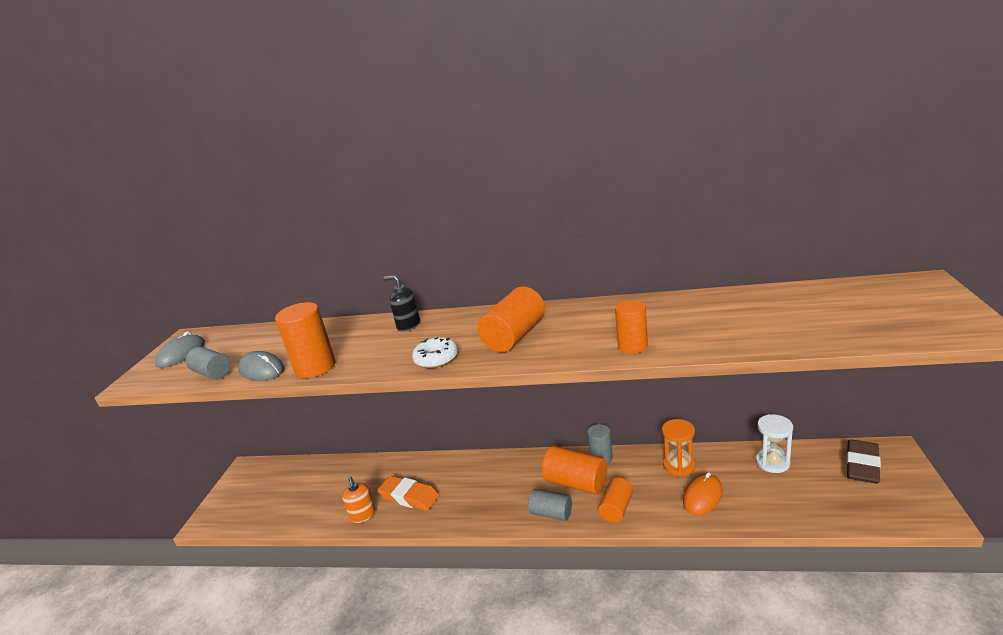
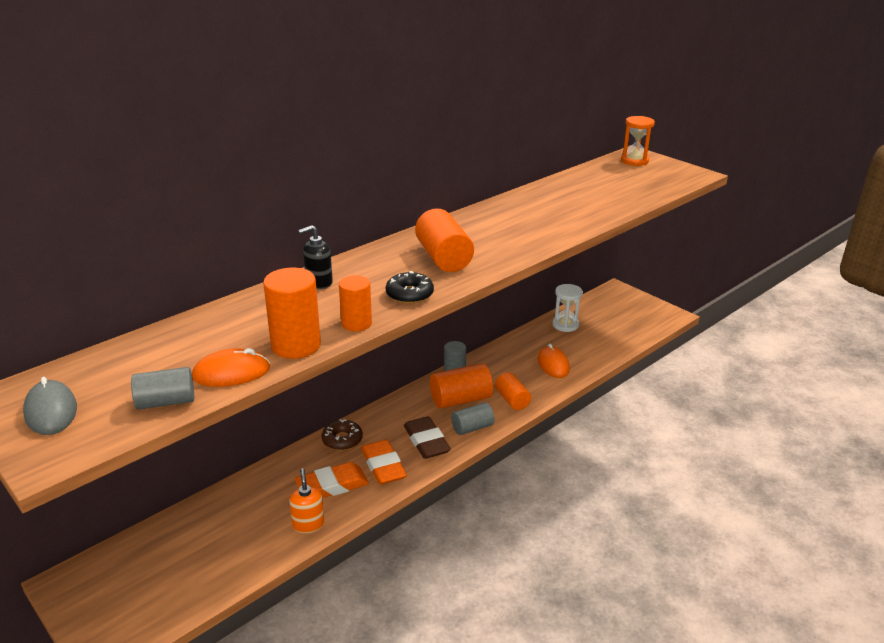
camera: 55 degrees left, 5 degrees up
grey mouse [238,351,284,381] -> orange mouse [192,348,270,387]
orange soap dispenser [342,477,376,523] -> orange soap dispenser turned 120 degrees counterclockwise [289,469,324,533]
white donut [412,337,458,368] -> black donut [386,271,434,304]
orange cylinder [615,300,648,354] -> orange cylinder moved to [339,275,372,331]
orange hourglass [662,419,695,476] -> orange hourglass moved to [621,116,655,166]
brown eraser [846,440,881,484] -> brown eraser moved to [404,416,451,459]
none -> brown donut [322,419,363,451]
none -> orange eraser [361,440,407,485]

